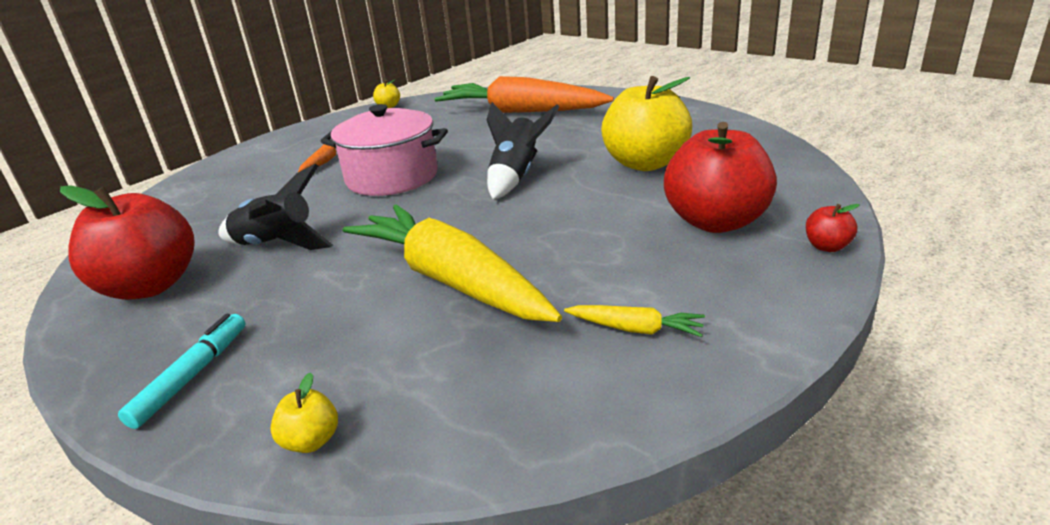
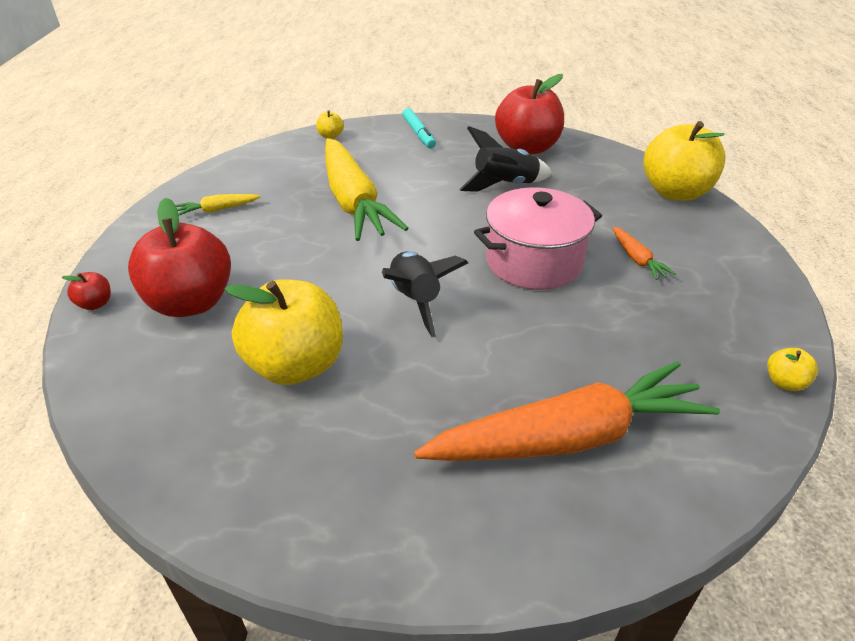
camera: 140 degrees right, 10 degrees up
yellow carrot [343,204,562,322] -> yellow carrot turned 60 degrees clockwise [325,138,408,241]
none -> yellow apple [643,121,725,201]

